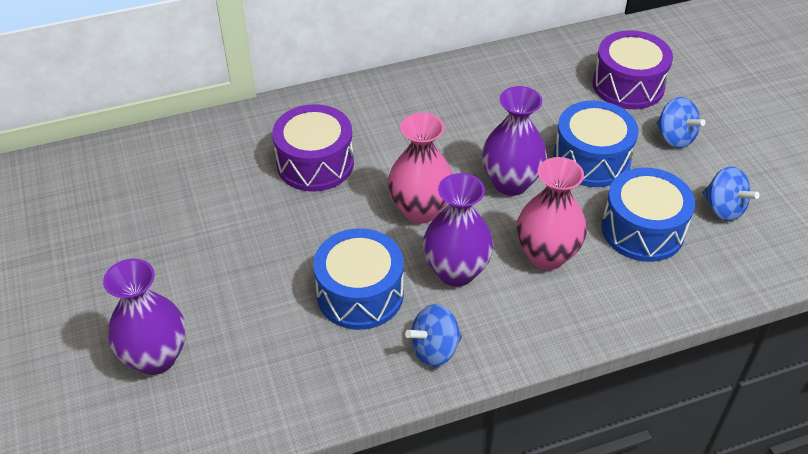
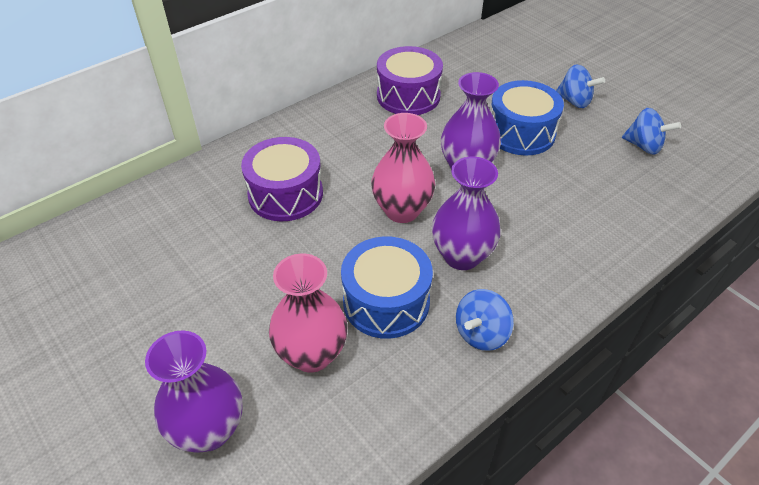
camera: 20 degrees left, 0 degrees up
pink vase [517,157,587,270] -> pink vase moved to [269,254,347,373]
purple drum [593,30,673,109] -> purple drum moved to [377,46,443,115]
blue drum [601,167,695,262] -> none

